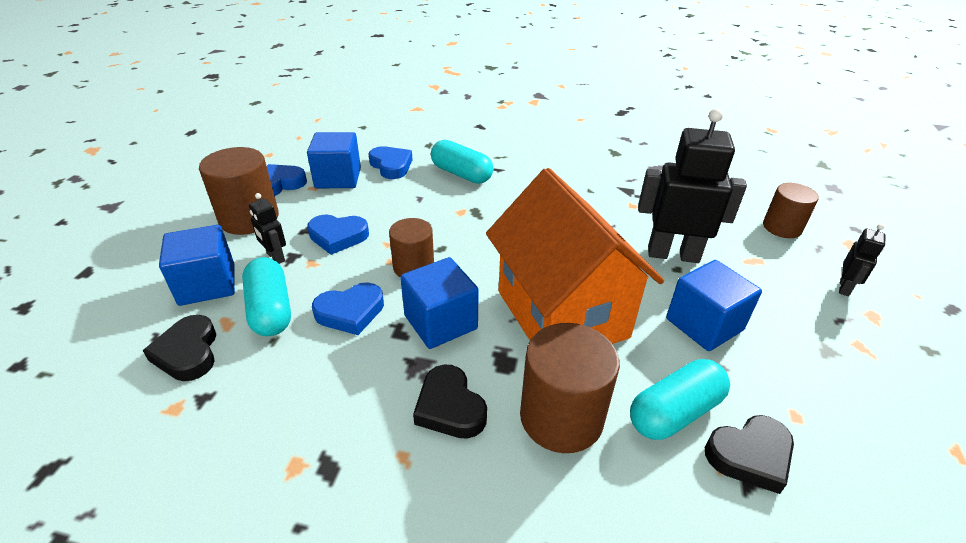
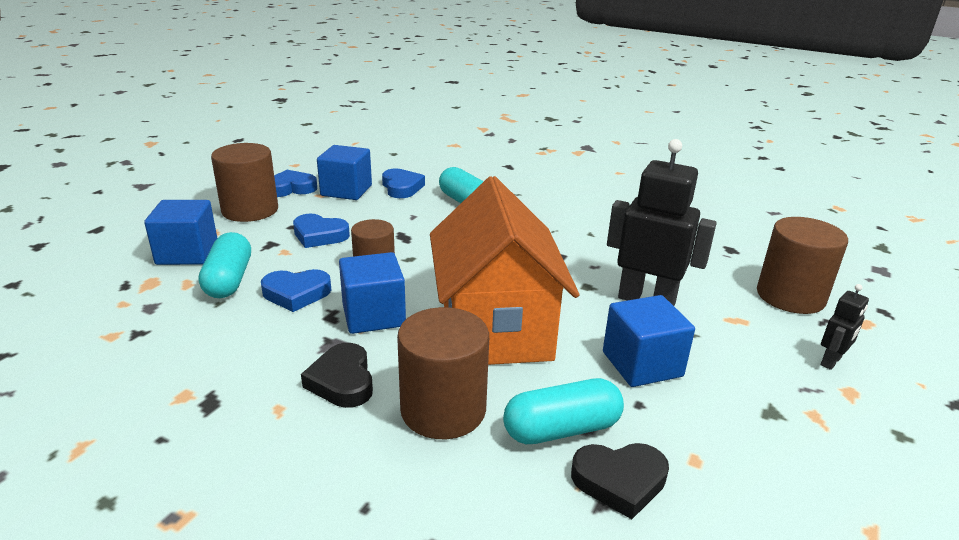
camera: 15 degrees right, 10 degrees down
black heart [143,315,216,381] -> none
black robot [249,193,286,264] -> none
brown cylinder [763,183,819,238] -> brown cylinder [757,217,848,314], size x1.55

